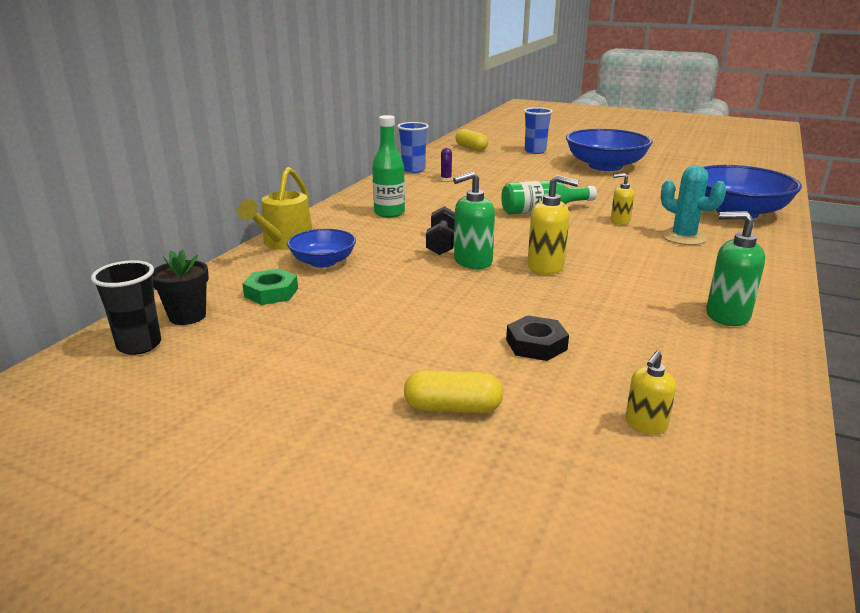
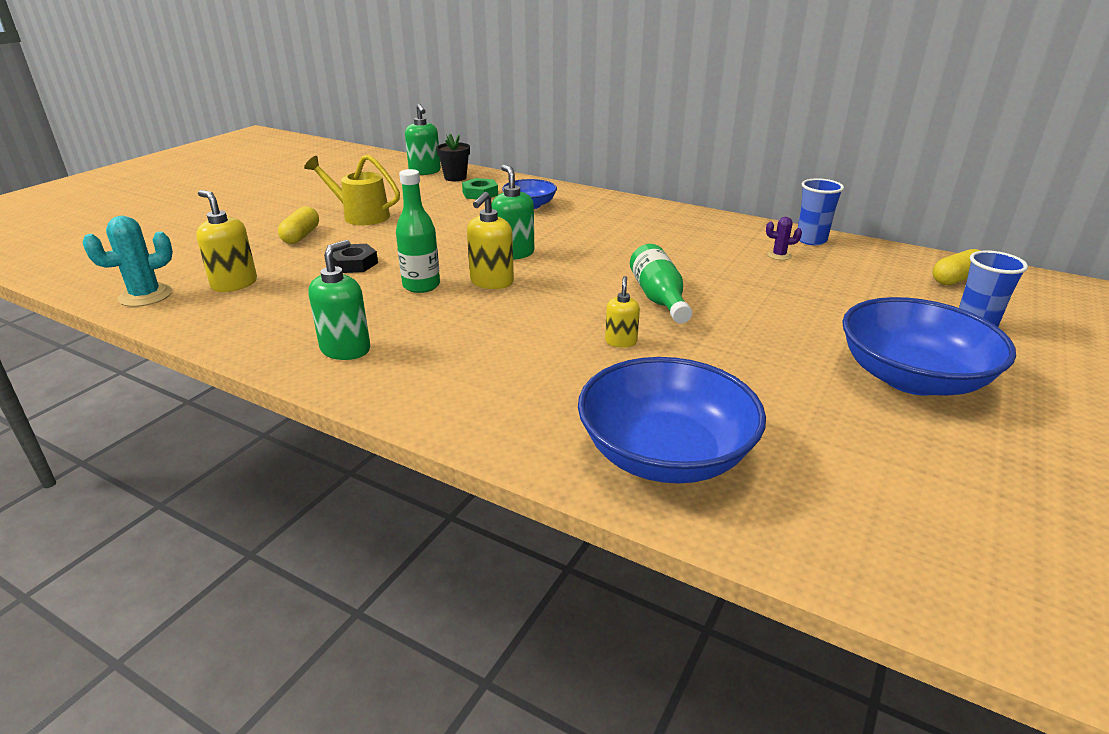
camera: 95 degrees right, 5 degrees up
black cup [91,260,161,355] -> green soap dispenser [405,104,441,175]
yellow watering can [238,167,312,250] -> yellow watering can moved to [304,154,400,225]
green bottle [372,115,405,218] -> green bottle moved to [396,169,440,293]
black dumbbell [426,206,455,255] -> none
yellow soap dispenser [626,351,676,435] -> yellow soap dispenser [196,190,257,292], size x1.63
turquoise cactus [661,165,726,245] -> turquoise cactus moved to [82,216,173,307]

